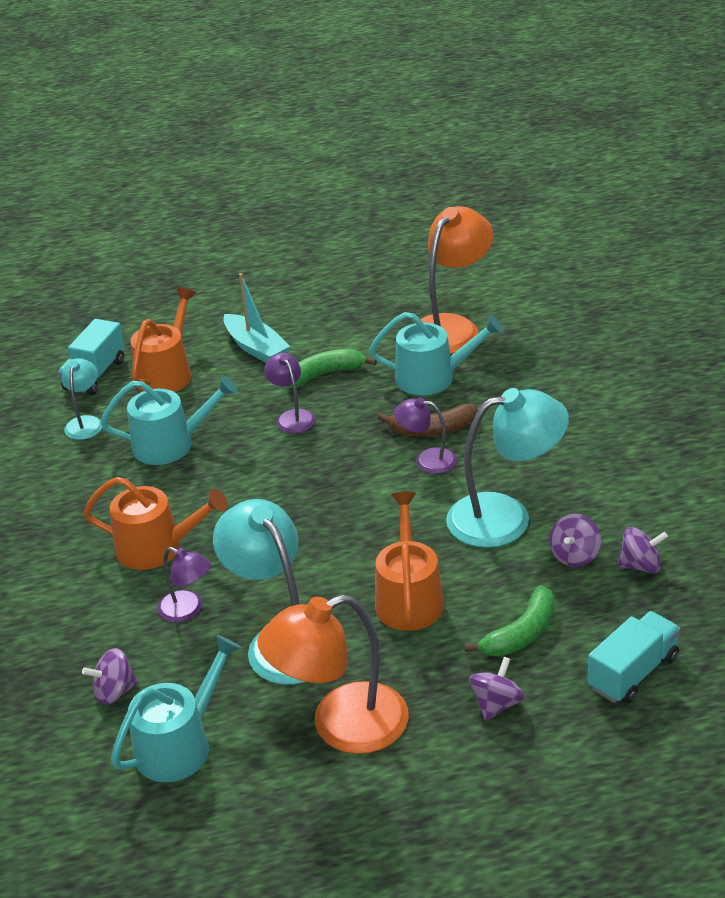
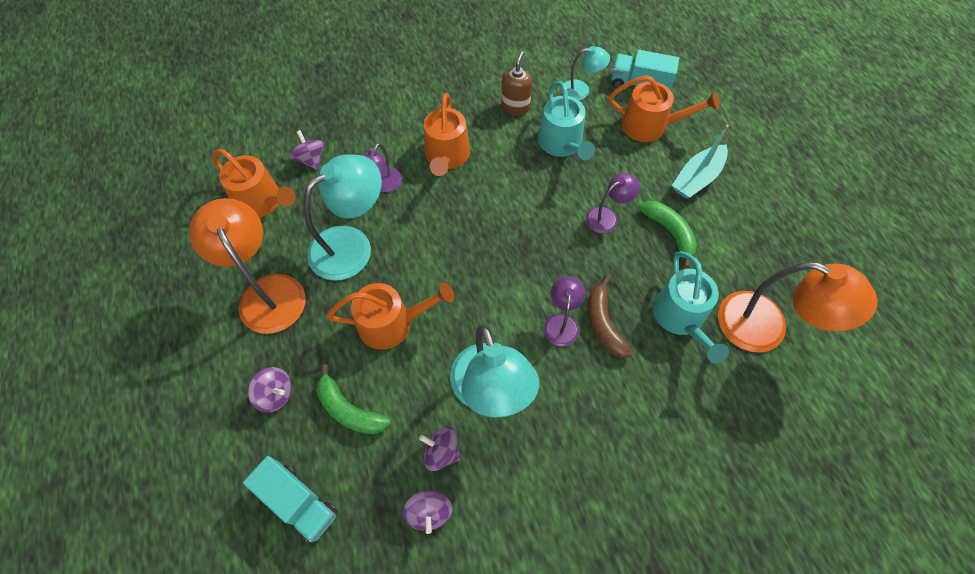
camera: 80 degrees right, 25 degrees up
turquoise watering can [111,635,241,782] -> orange watering can [212,149,296,218]
none -> brown soap dispenser [501,51,532,115]

